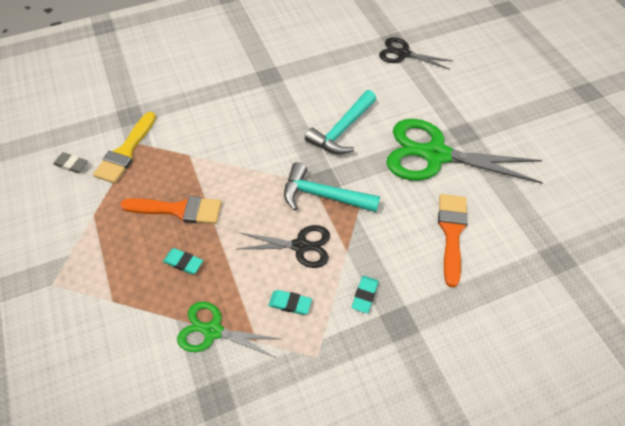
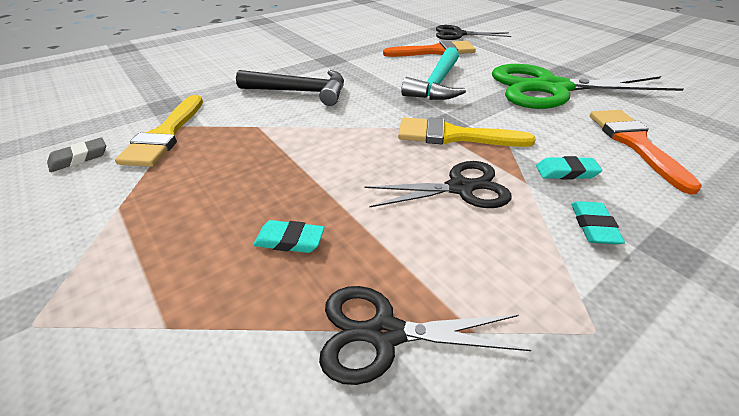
camera: 15 degrees left, 15 degrees down
grey eraser [53,152,88,173] -> grey eraser turned 45 degrees counterclockwise [47,137,106,172]
orange brush [120,196,222,224] -> orange brush moved to [383,40,476,57]
green scissors [177,302,280,358] -> black scissors [319,286,531,385]
turquoise eraser [269,290,312,315] -> turquoise eraser moved to [536,156,602,179]
turquoise hammer [284,162,380,212] -> yellow brush [398,117,536,147]
none -> black hammer [236,70,344,106]

